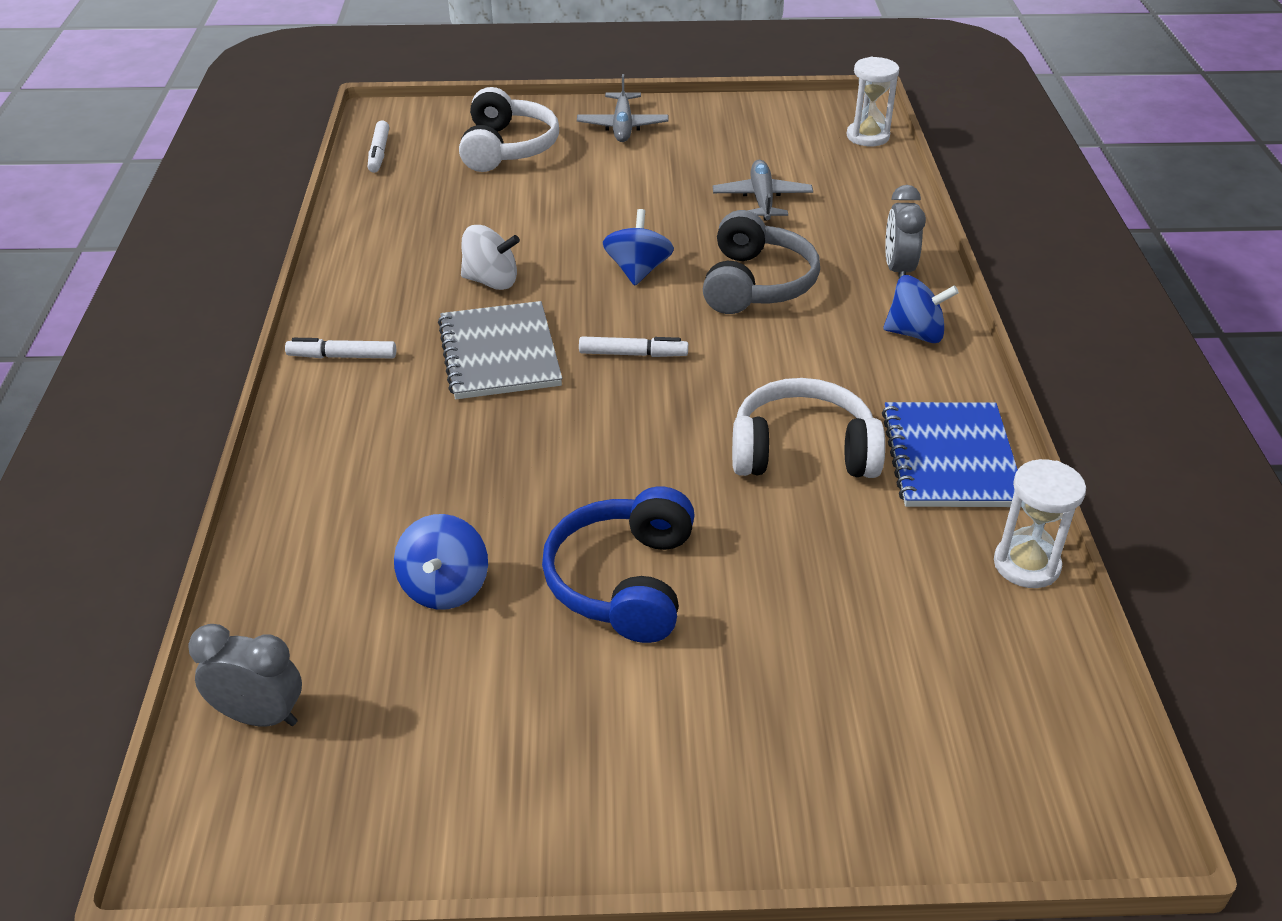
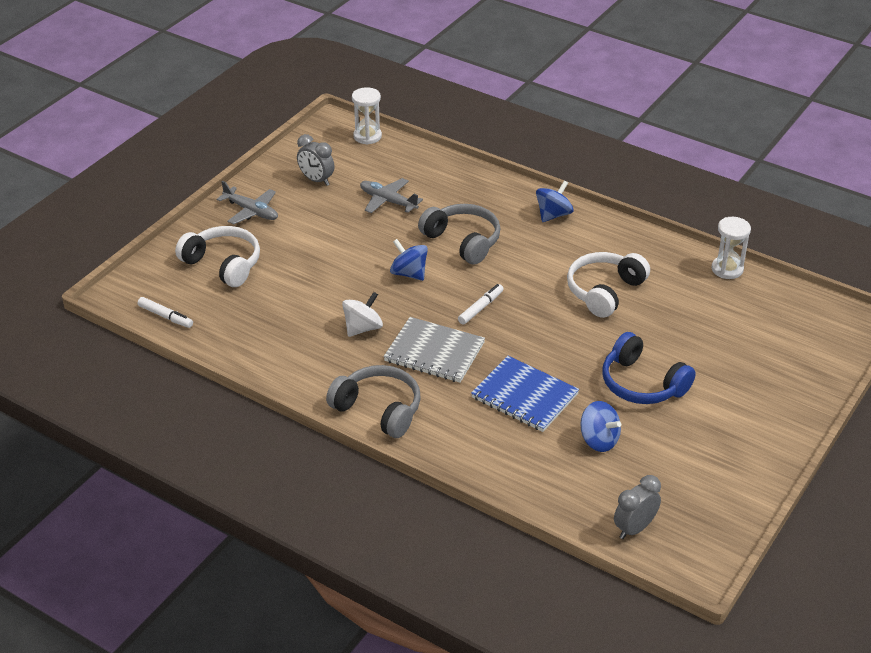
camera: 55 degrees left, 0 degrees up
white marker [285,338,396,358] -> grey headphones [326,365,421,438]
blue notebook [882,402,1018,507] -> blue notebook moved to [471,356,579,432]
grey clock [885,185,926,278] -> grey clock moved to [297,134,334,186]

